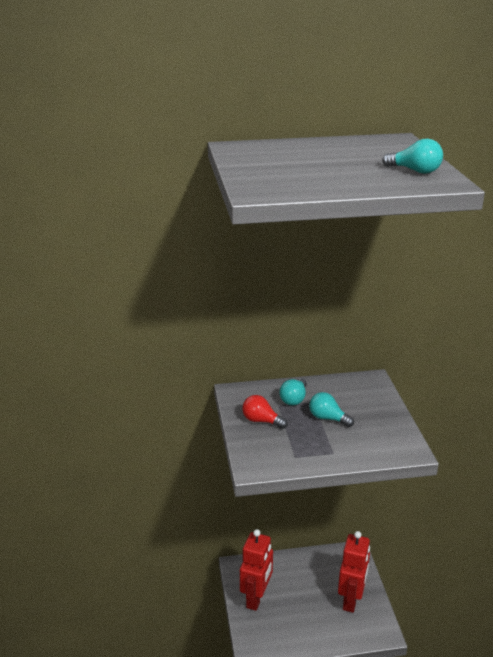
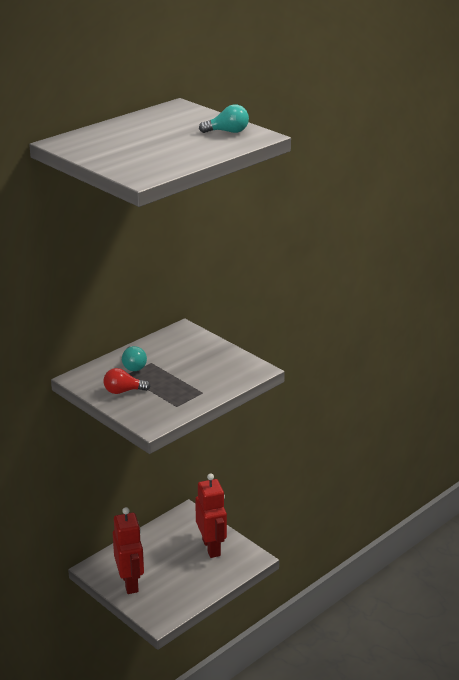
camera: 35 degrees left, 0 degrees up
turquoise light bulb [309,392,354,427] -> none

